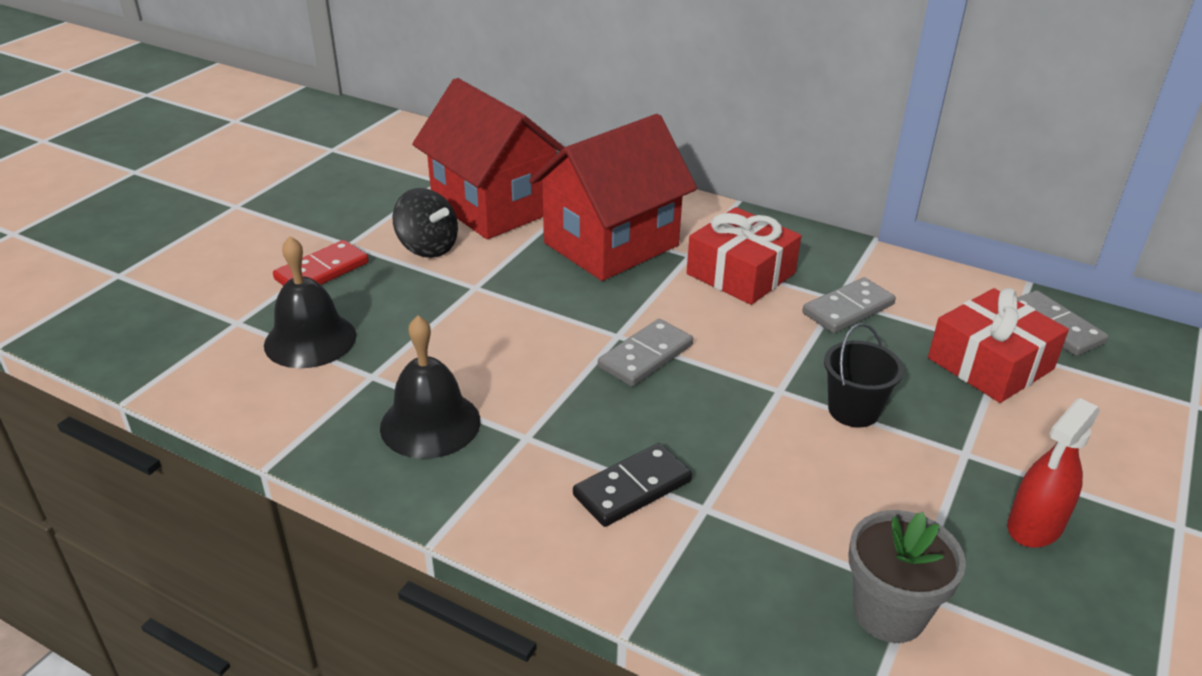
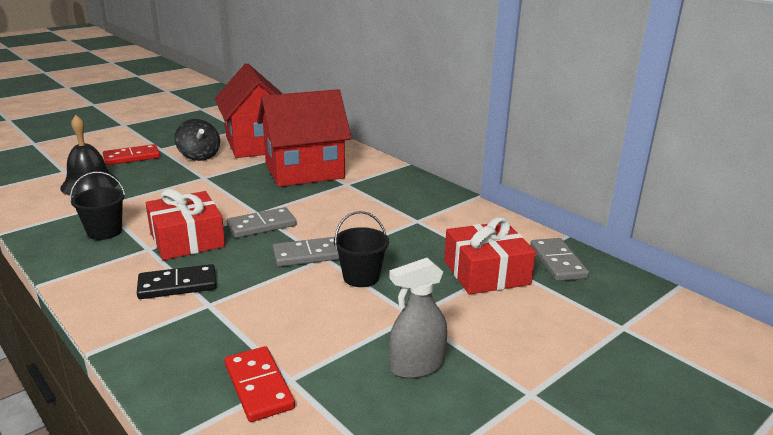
camera: 20 degrees right, 10 degrees down
black bell [380,315,480,459] -> black bucket [70,171,126,240]
red gift [687,207,801,305] -> red gift moved to [146,189,225,260]
grey domino [802,277,896,333] -> grey domino moved to [273,237,339,267]
grey flower pot [848,510,966,643] -> red domino [225,346,295,422]
red spray bottle [1007,398,1100,548] -> grey spray bottle [389,258,447,379]

